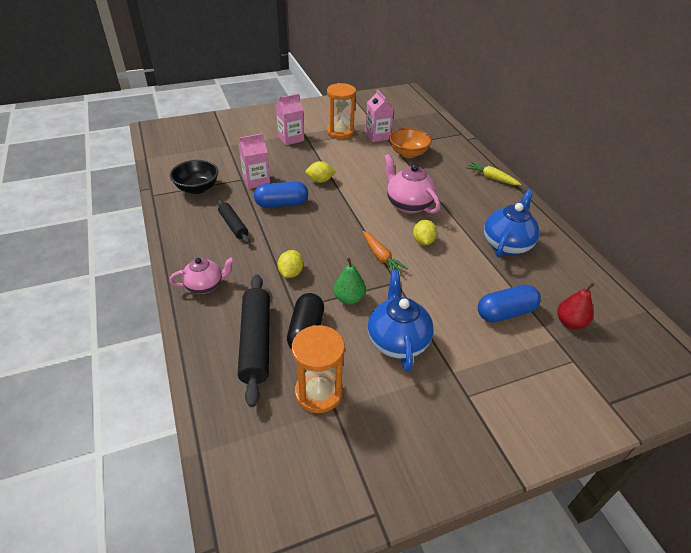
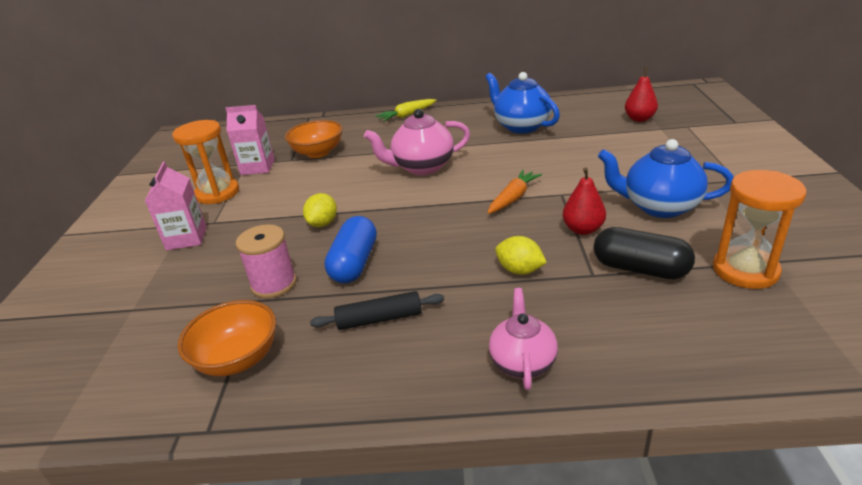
camera: 65 degrees left, 10 degrees down
black bowl [170,160,218,194] -> orange bowl [178,300,276,376]
black rolling pin [238,274,270,407] -> none
pink carton [239,134,270,189] -> pink spool [236,224,297,298]
green pear [334,258,366,304] -> red pear [563,167,606,235]
orange carrot [363,231,408,273] -> orange carrot turned 45 degrees counterclockwise [488,170,542,214]
yellow lemon [413,220,437,245] -> none
blue capsule [478,285,541,322] -> none

